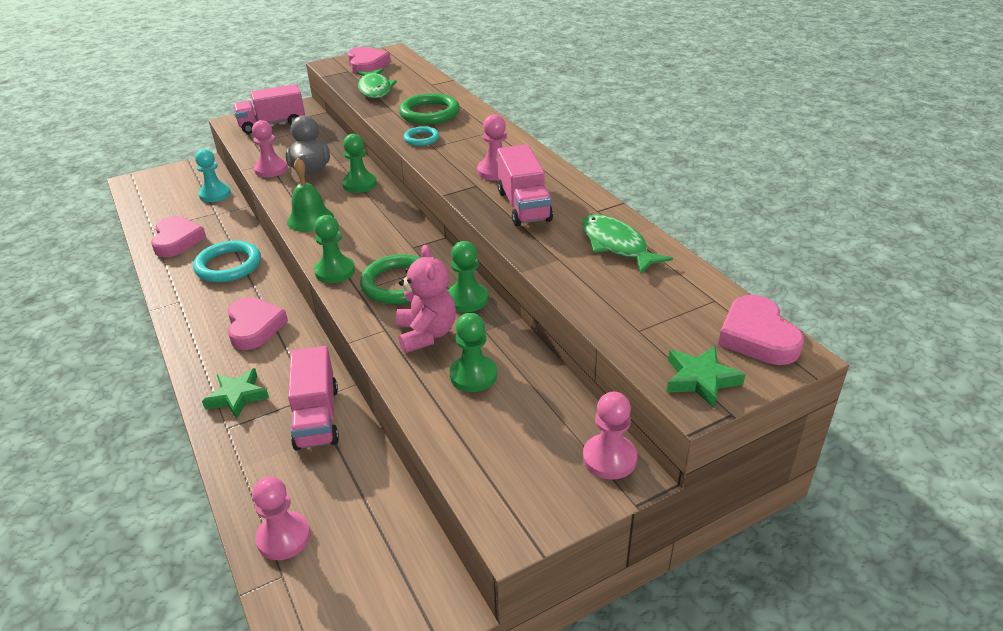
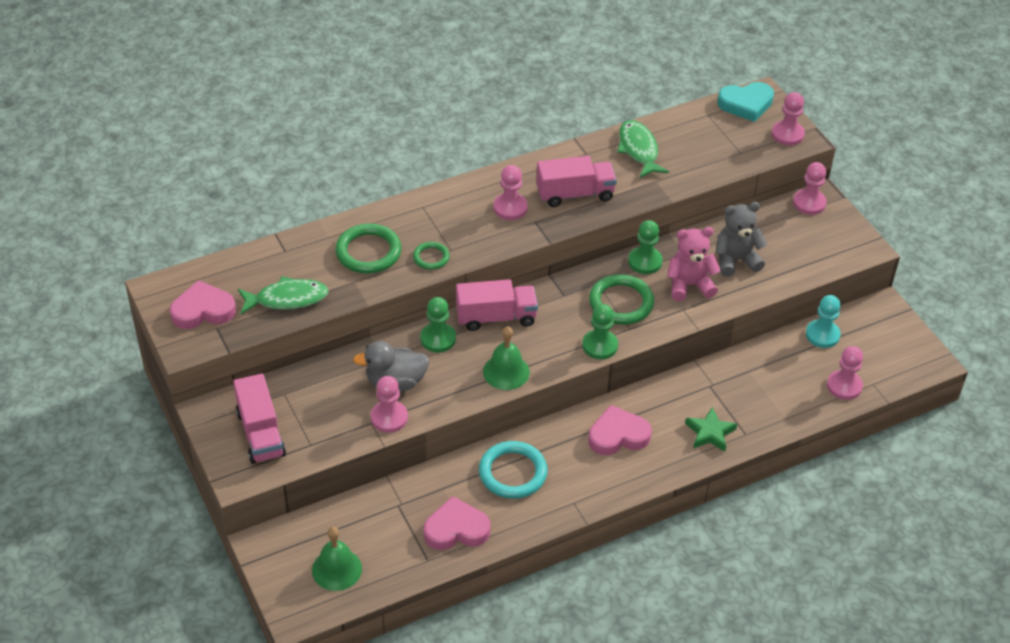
camera: 90 degrees left, 10 degrees up
turquoise pawn [195,149,231,202] -> turquoise pawn moved to [806,295,841,348]
pink truck [288,346,339,450] -> pink truck moved to [456,279,538,331]
turquoise ring [404,126,439,146] -> green ring [413,242,450,270]
green pawn [449,313,497,392] -> grey teddy bear [715,202,767,277]
green fish [581,214,673,274] -> green fish turned 105 degrees clockwise [617,120,669,178]
green star [666,346,746,409] -> pink pawn [771,92,805,146]
pink heart [718,295,804,365] -> turquoise heart [717,82,774,122]
none -> green bell [312,527,362,591]

